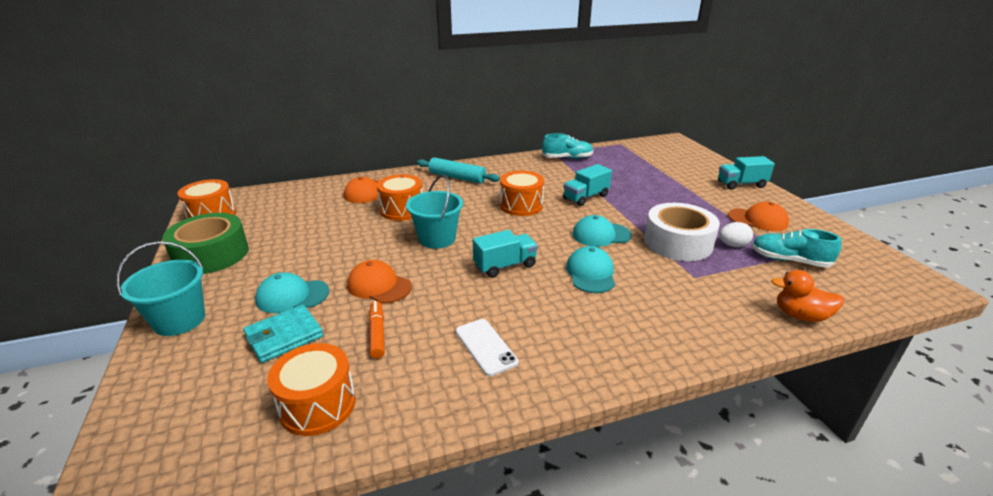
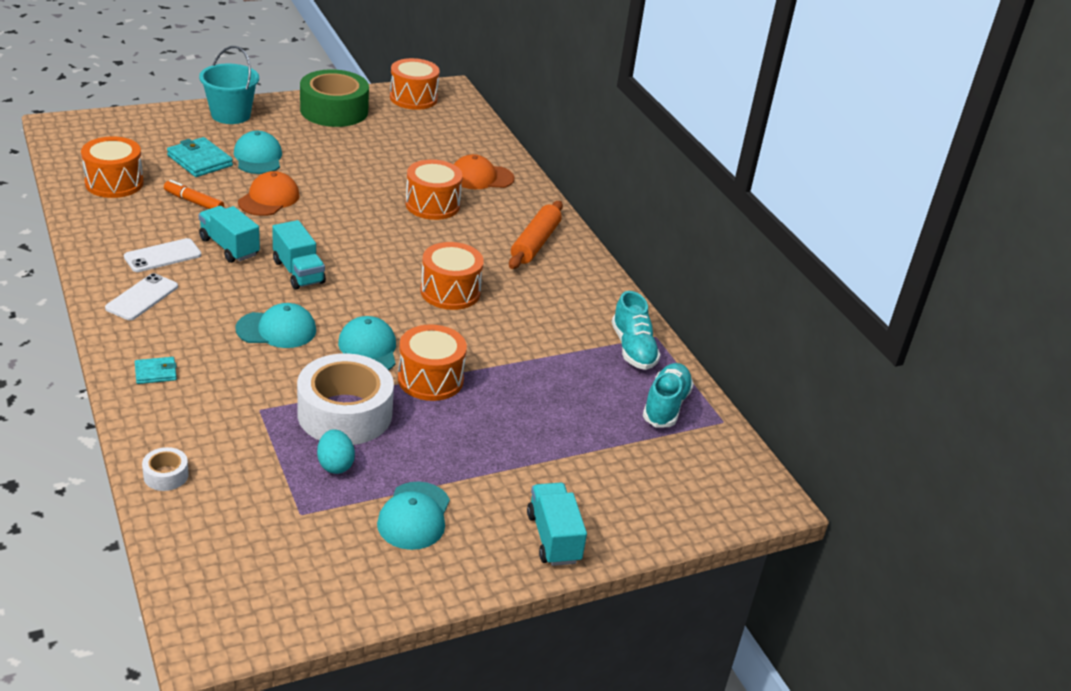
camera: 80 degrees right, 5 degrees up
orange marker [369,301,385,359] -> orange marker turned 135 degrees counterclockwise [164,180,224,209]
turquoise bucket [406,175,463,249] -> none
turquoise rolling pin [417,157,500,184] -> orange rolling pin [509,201,563,269]
turquoise truck [563,164,612,206] -> turquoise truck moved to [199,206,260,263]
white egg [719,222,753,247] -> turquoise egg [317,429,355,474]
orange cap [728,202,789,231] -> turquoise cap [377,482,450,550]
turquoise shoe [751,229,842,268] -> turquoise shoe moved to [643,363,694,428]
orange duck [771,270,844,322] -> white tape [142,447,189,491]
none -> white phone [105,273,178,320]
none -> turquoise wallet [135,357,177,384]
none -> orange drum [398,324,467,401]

